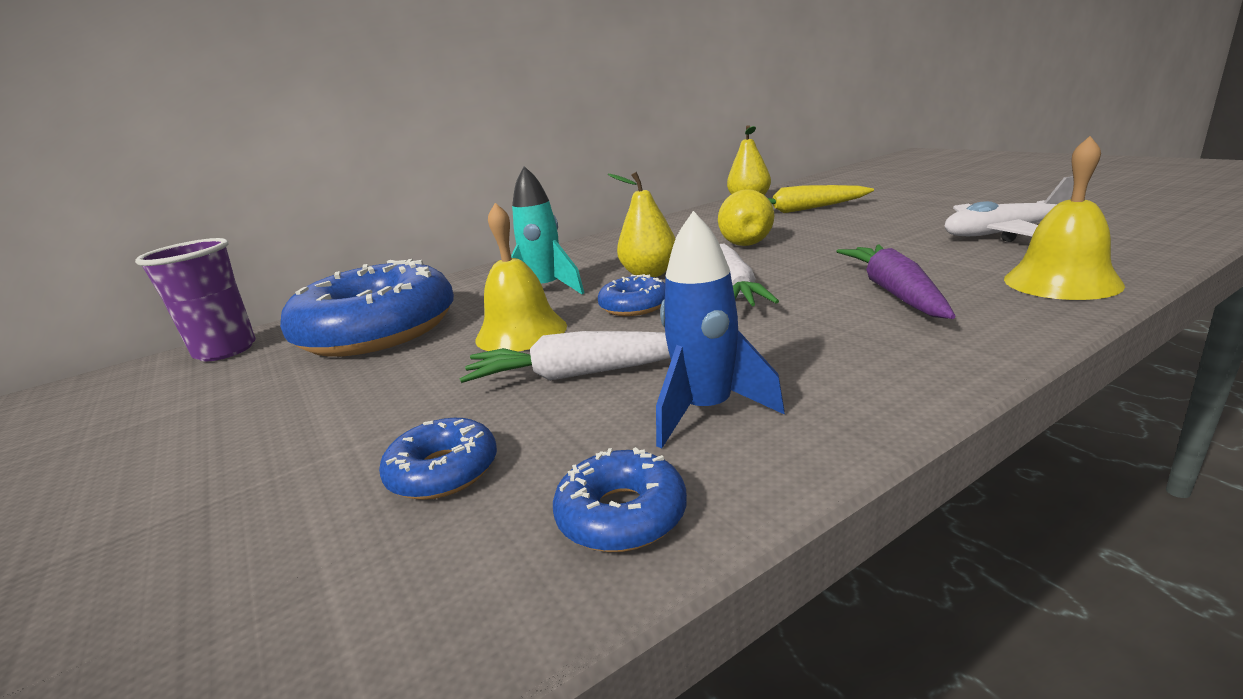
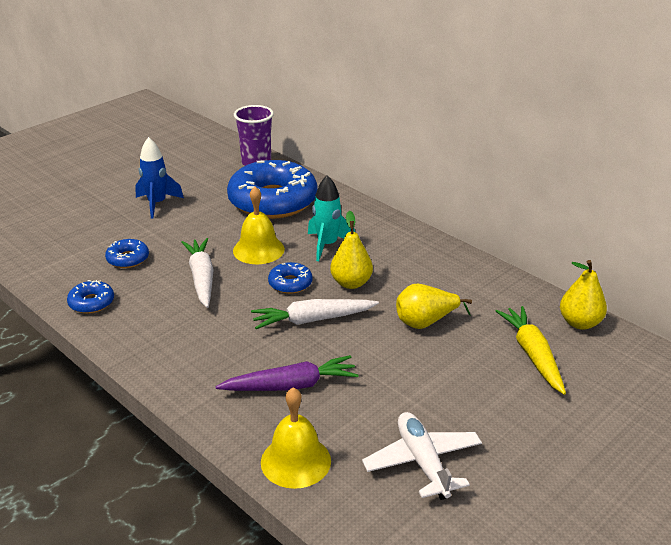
camera: 75 degrees right, 10 degrees up
blue rocket [656,211,785,448] -> blue rocket moved to [135,137,184,219]

